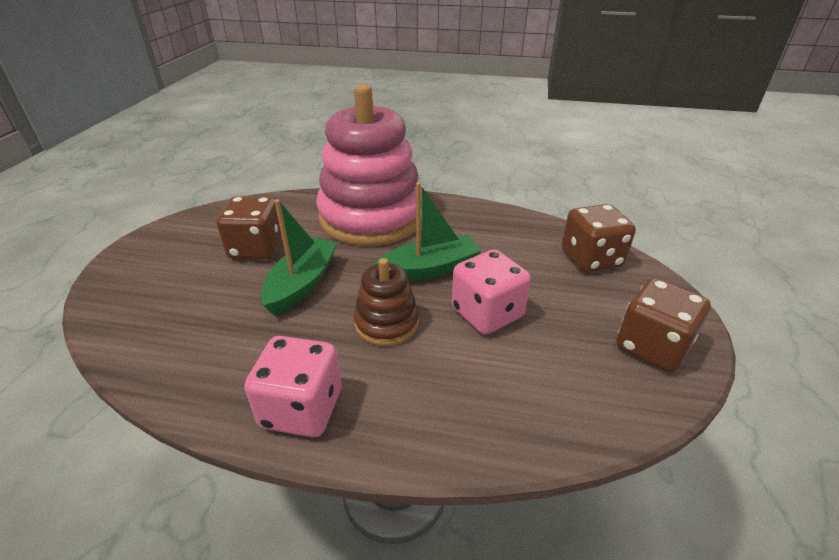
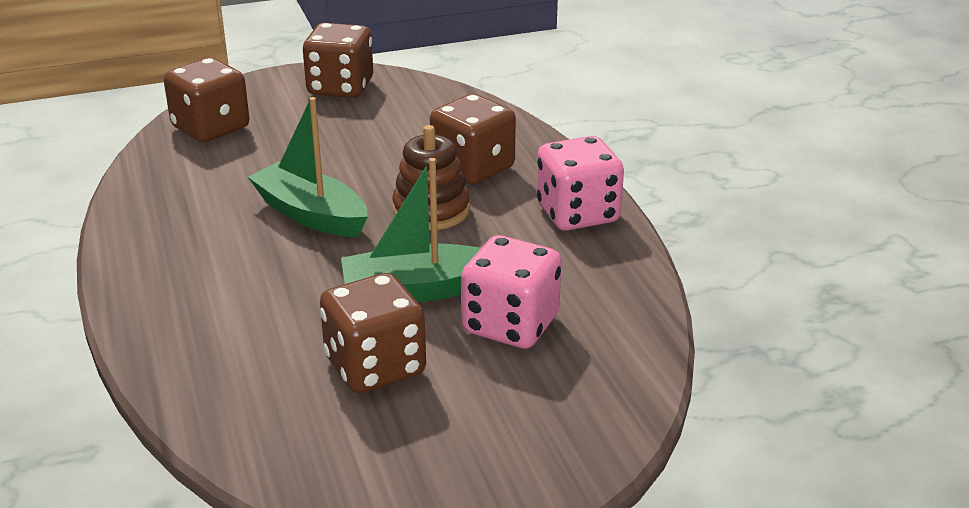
camera: 120 degrees left, 5 degrees down
pink stacking toy [316,84,422,246] -> none
pink dice [452,250,531,335] -> pink dice moved to [461,235,562,349]
none -> brown dice [430,94,516,185]

